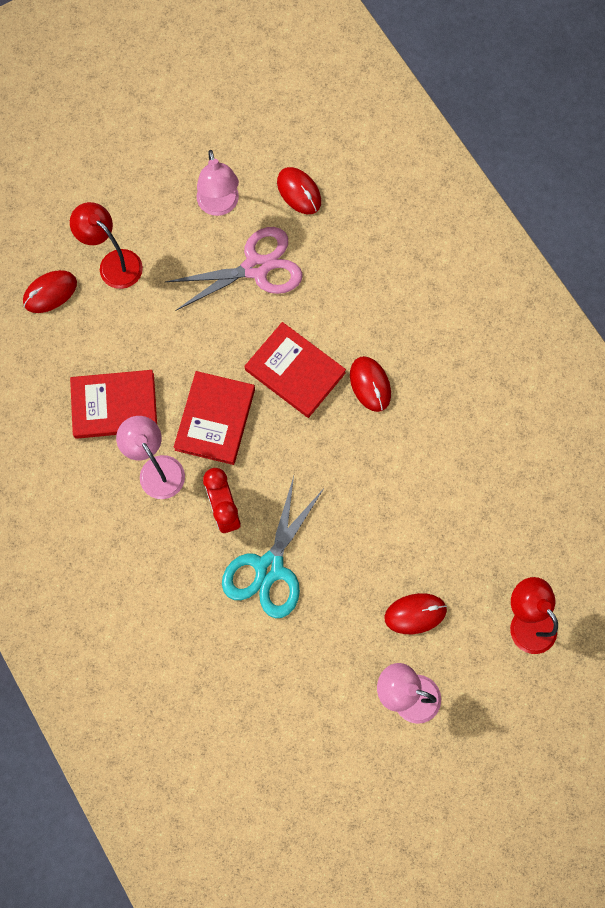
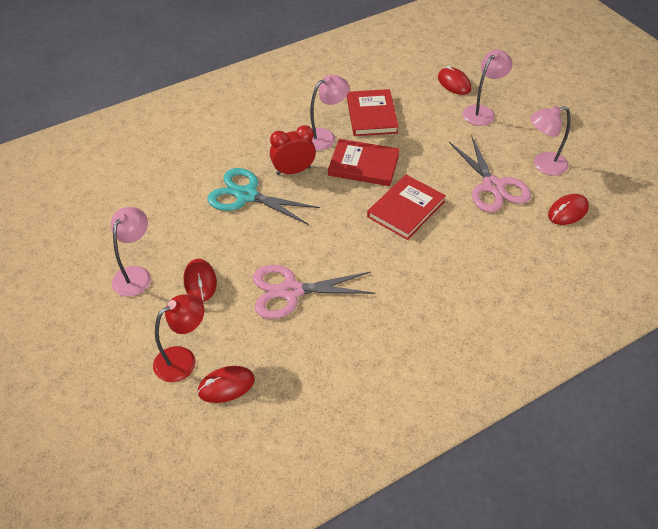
camera: 90 degrees right, 25 degrees down
red lamp [70,202,143,289] -> pink lamp [463,49,513,126]
red mouse [350,356,391,412] -> red mouse moved to [197,366,255,403]
none -> pink scissors [253,265,375,319]

